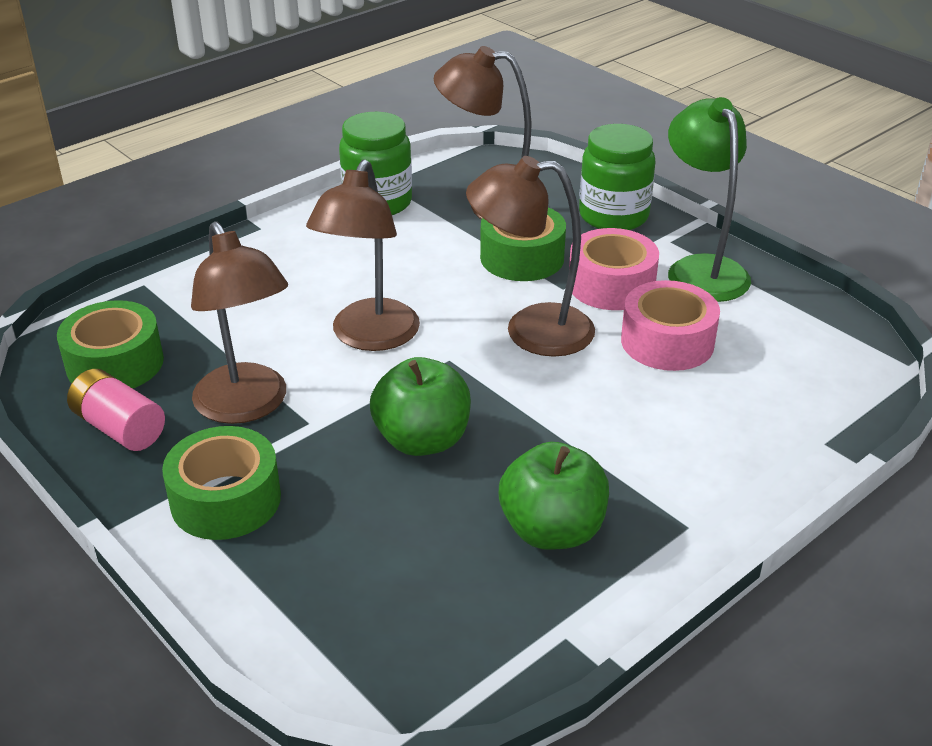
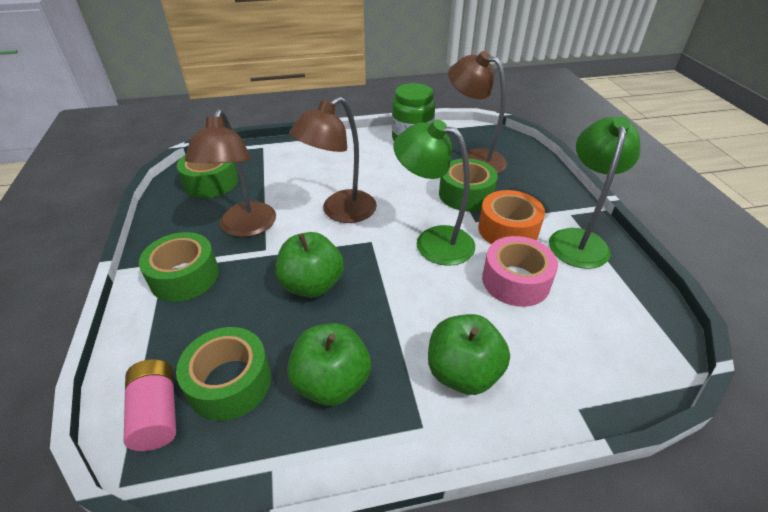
camera: 30 degrees right, 5 degrees up
pink battery [67,369,165,451] -> pink battery moved to [124,359,176,451]
brown lamp [466,156,595,357] -> green lamp [394,120,475,266]
pink tape [569,228,659,310] -> orange tape [478,190,545,244]
green jar [579,124,656,230] -> none
none -> green tape [176,327,271,421]
none -> green apple [428,314,510,395]

